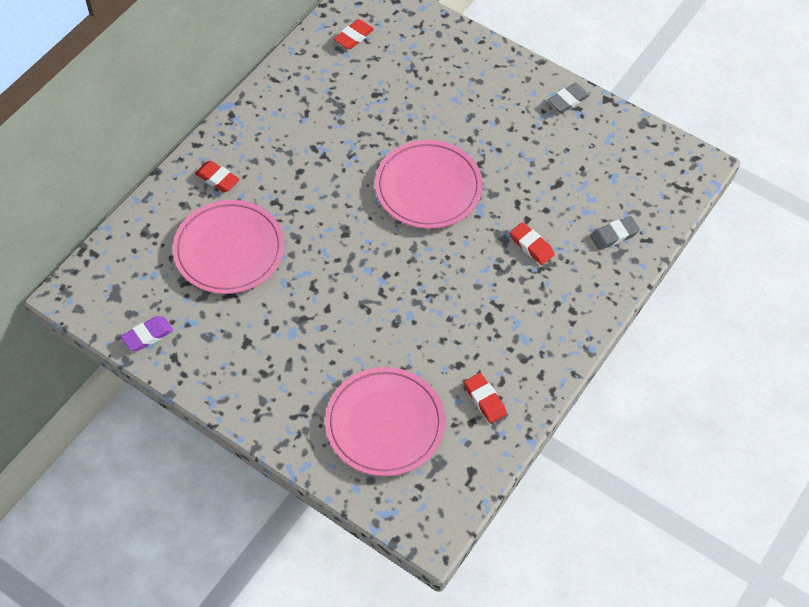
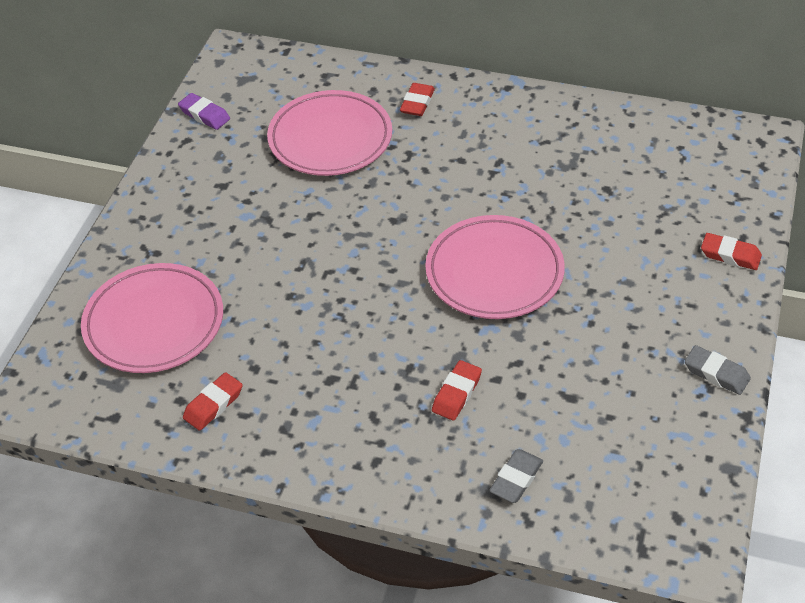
camera: 75 degrees right, 10 degrees down
red eraser [334,19,374,49] -> red eraser moved to [701,233,762,270]
grey eraser [590,216,640,250] -> grey eraser turned 75 degrees clockwise [489,449,543,503]

